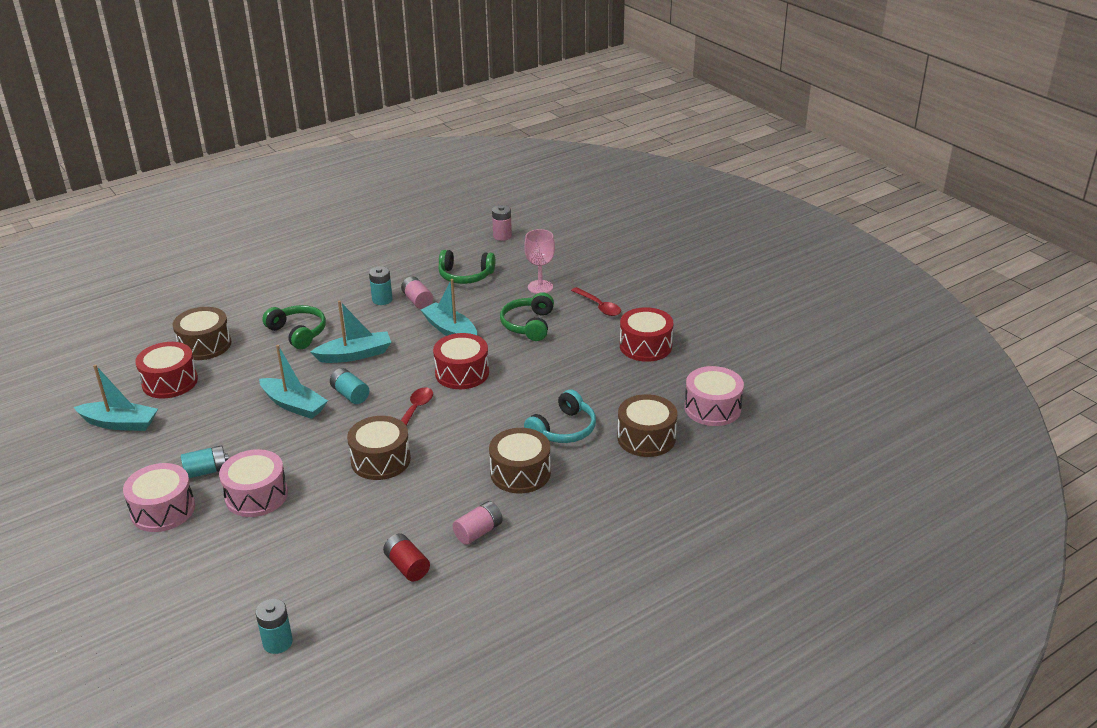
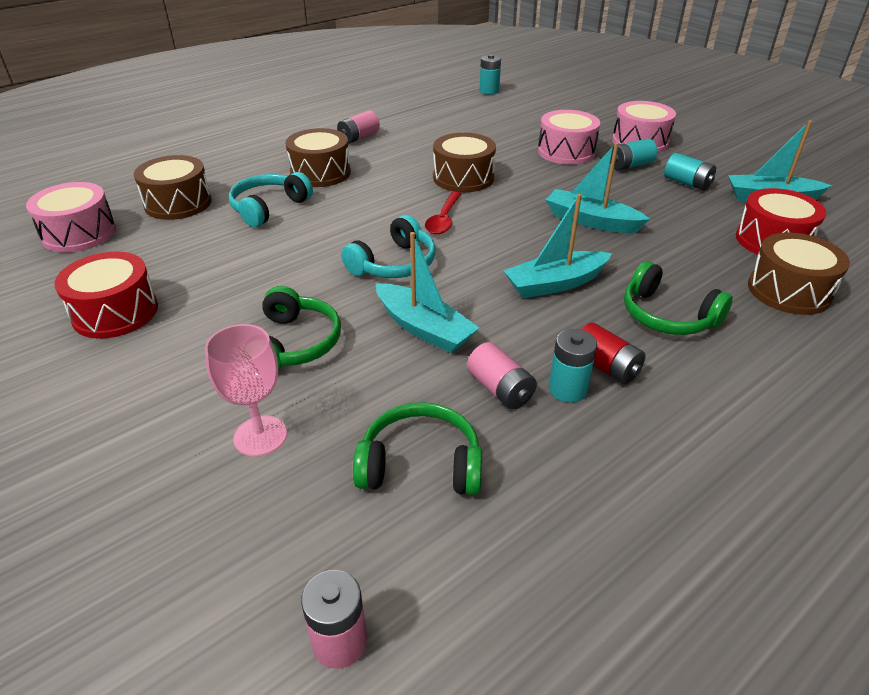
camera: 175 degrees right, 5 degrees up
turquoise battery [330,368,369,404] -> turquoise battery moved to [664,153,716,191]
red battery [383,534,430,581] -> red battery moved to [581,323,646,384]
red drum [433,333,489,389] -> turquoise headphones [341,215,436,278]
red spoon [571,287,621,316] -> none

